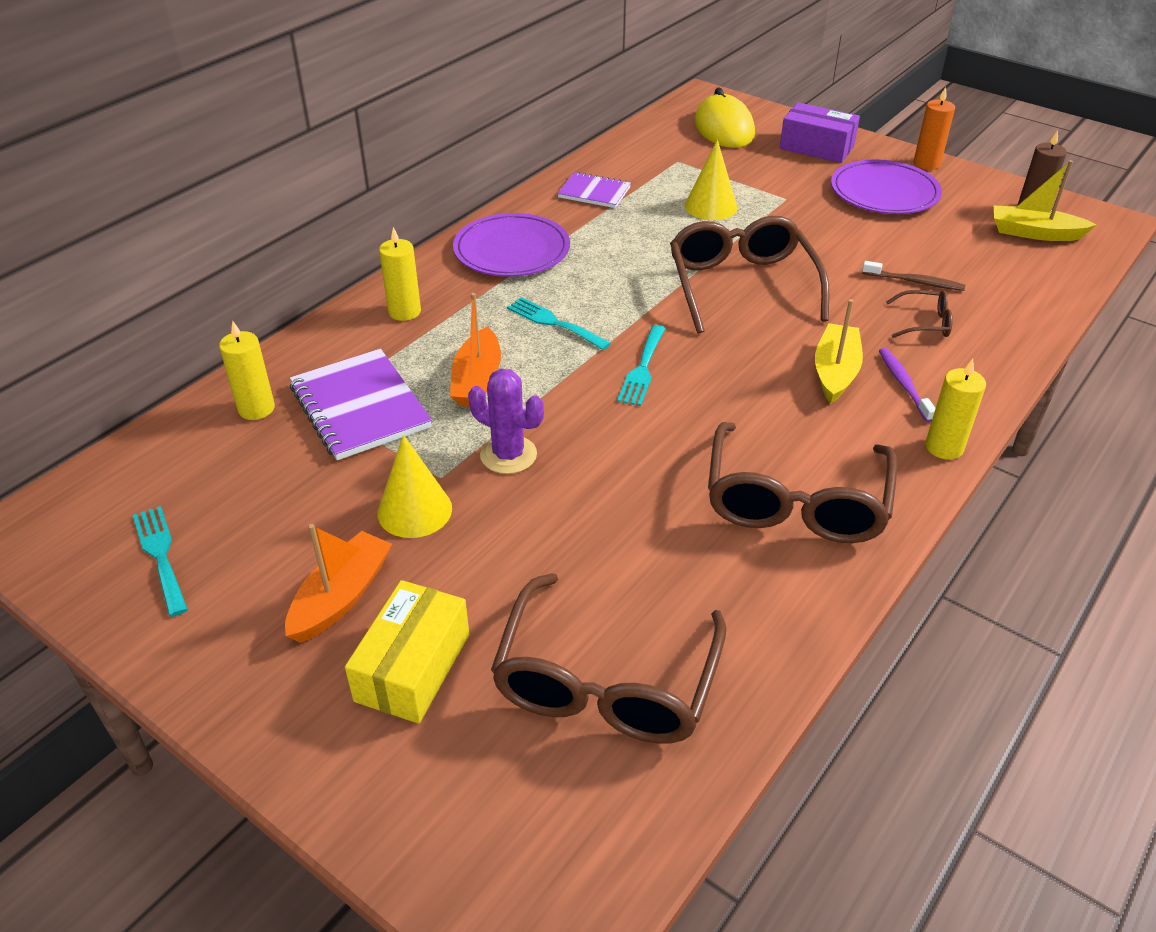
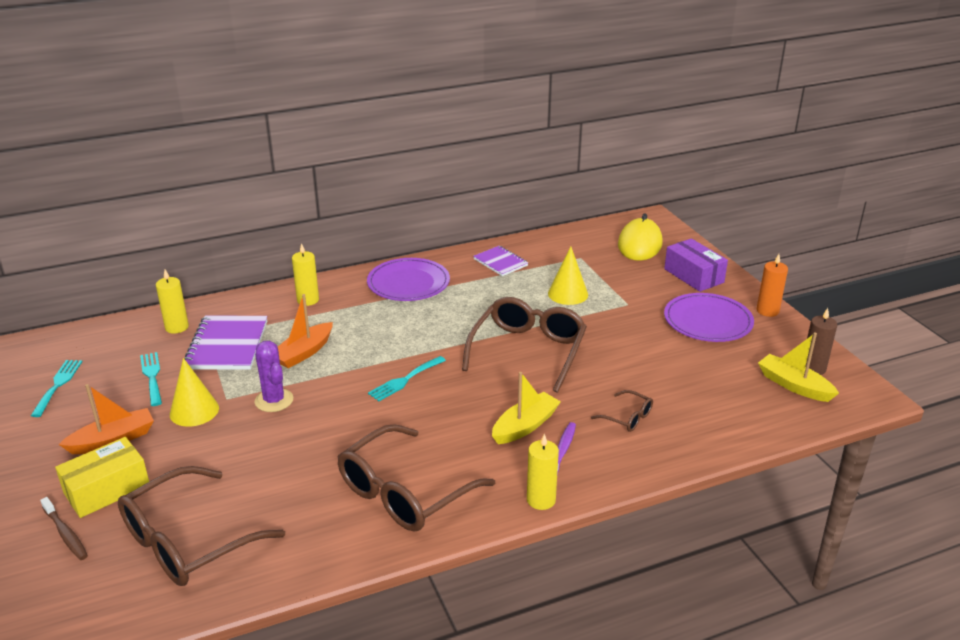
camera: 30 degrees right, 10 degrees down
turquoise fork [507,297,611,350] -> turquoise fork moved to [140,352,162,406]
brown toothbrush [862,261,965,291] -> brown toothbrush moved to [40,497,88,560]

